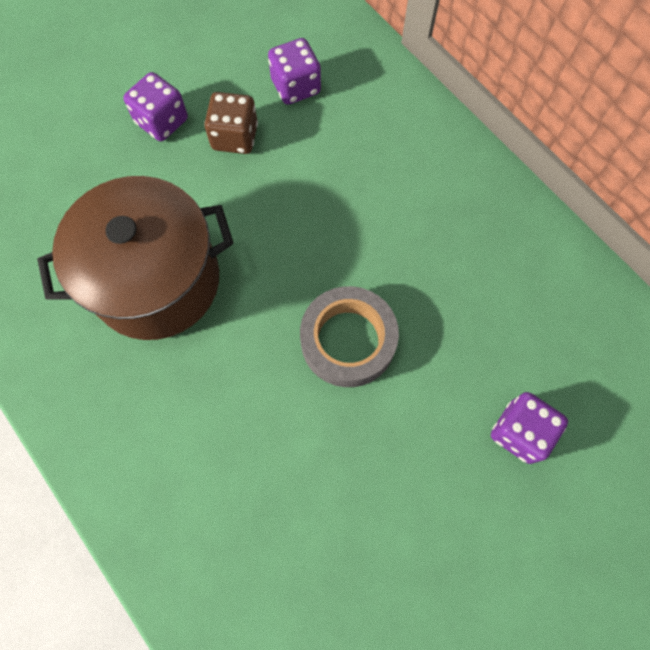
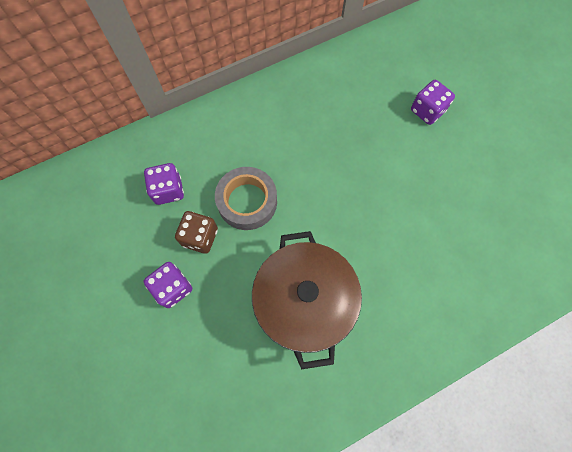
camera: 80 degrees left, 0 degrees up
grey tape [300,286,399,387] -> grey tape moved to [215,167,277,230]

